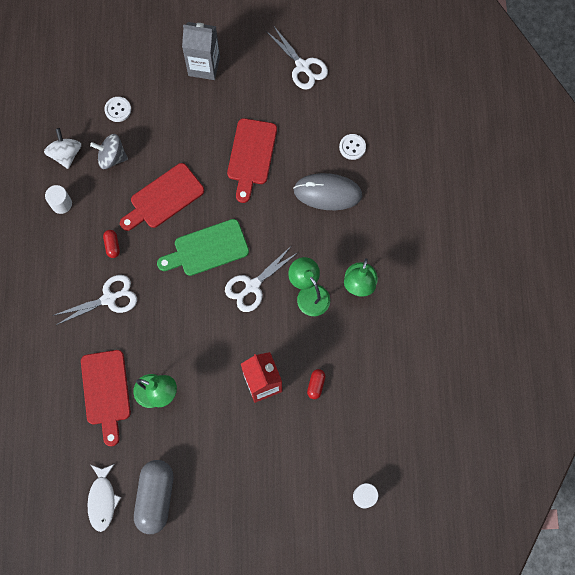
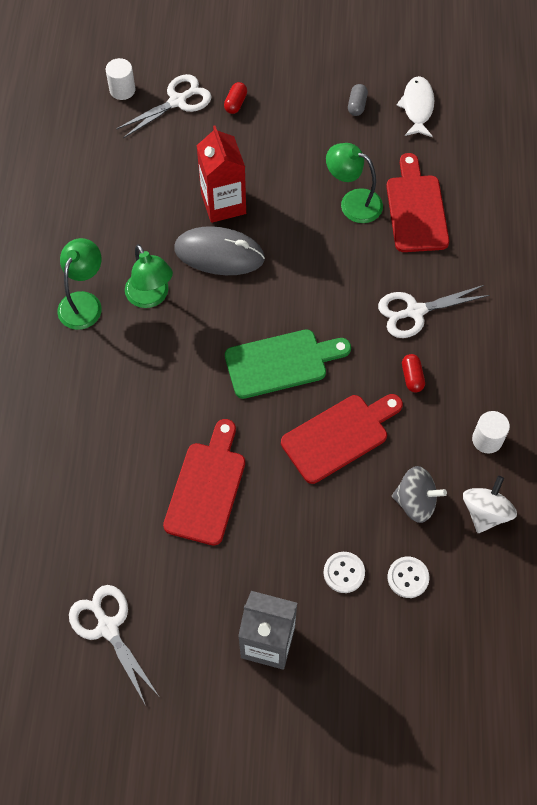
camera: 175 degrees left, 10 degrees down
white spinning top [44,128,81,169] -> white spinning top turned 150 degrees counterclockwise [463,476,517,533]
grey capsule [134,460,173,534] -> grey capsule [348,84,368,116], size x0.44
white scissors [225,246,297,312] -> white scissors moved to [116,74,212,138]
grey mouse [293,173,362,210] -> grey mouse moved to [174,226,265,275]
red capsule [307,369,325,399] -> red capsule moved to [224,82,247,114]
white button [339,134,366,160] -> white button moved to [324,552,365,593]

